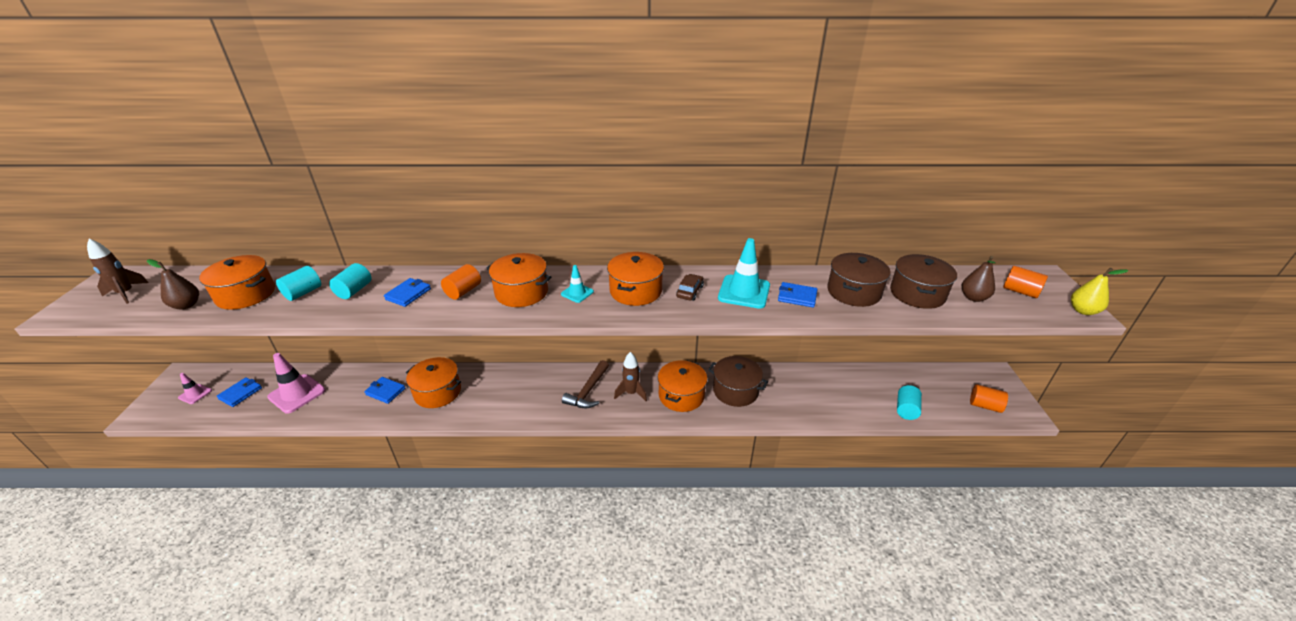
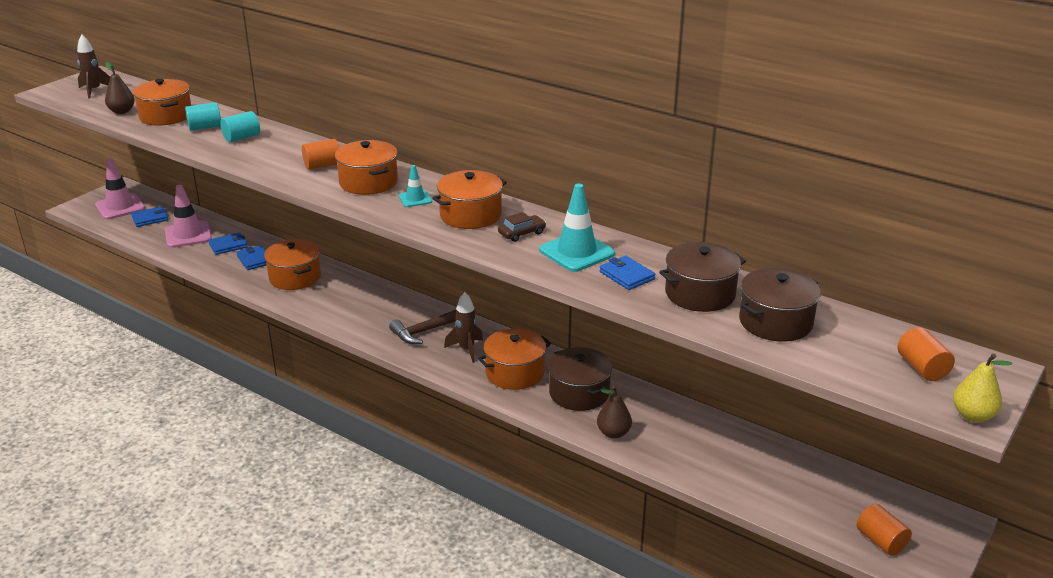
camera: 35 degrees right, 5 degrees down
pink traffic cone [178,373,212,404] -> pink traffic cone [95,158,145,219], size x1.86
blue wallet [384,278,431,307] -> blue wallet moved to [208,232,248,255]
turquoise cylinder [897,385,922,420] -> none
brown pear [962,256,995,302] -> brown pear moved to [597,386,632,439]

